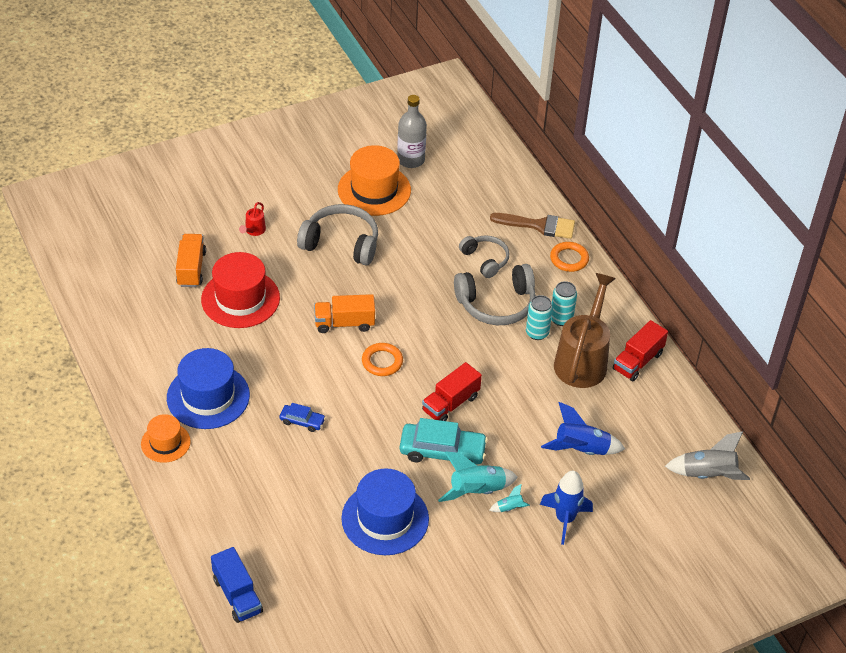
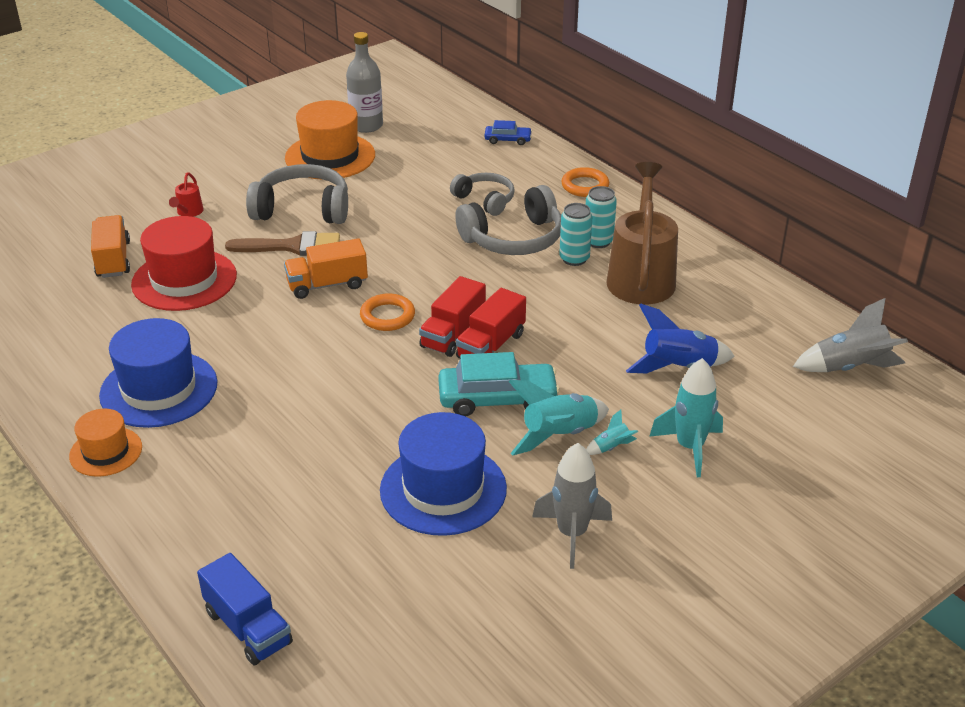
camera: 10 degrees left, 10 degrees down
blue car [279,403,326,432] -> blue car moved to [484,120,532,145]
brown brush [490,213,575,239] -> brown brush moved to [225,231,340,256]
blue rocket [540,471,593,545] -> turquoise rocket [649,358,723,477]
red truck [613,320,668,381] -> red truck moved to [419,276,486,357]
none -> grey rocket [532,443,612,569]

